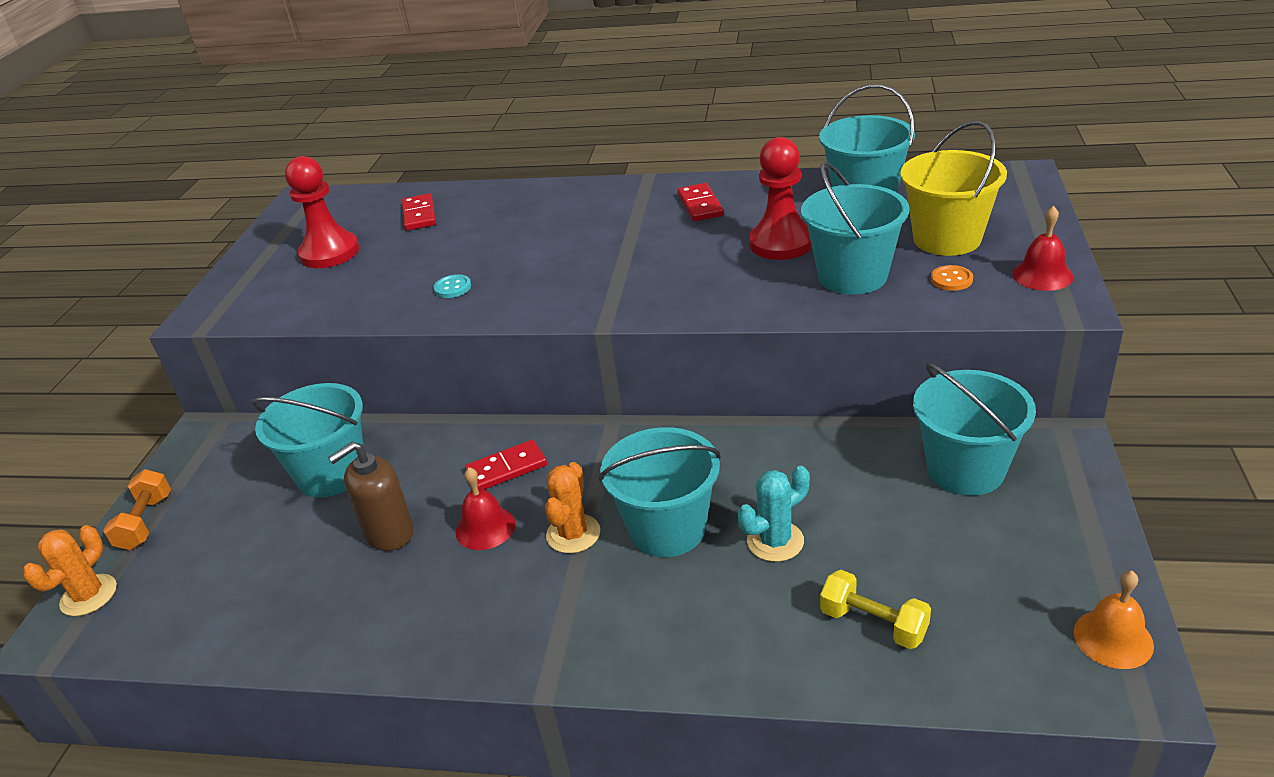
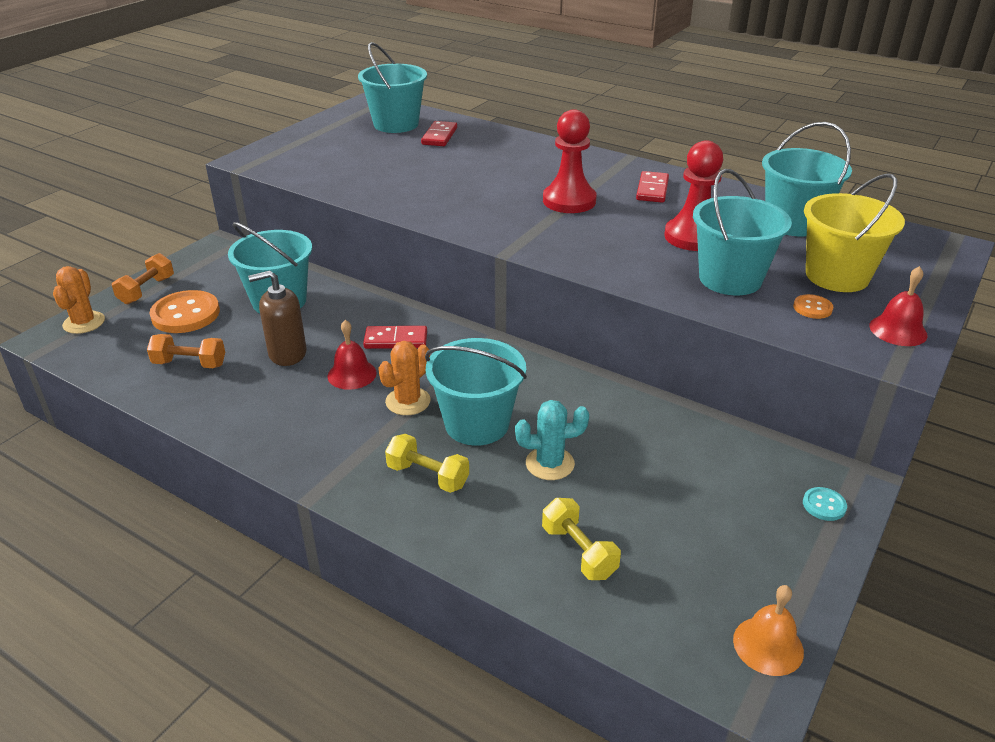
camera: 20 degrees right, 0 degrees up
orange cactus [23,525,117,616] -> orange cactus turned 45 degrees counterclockwise [53,266,105,334]
red pawn [285,156,359,268] -> red pawn moved to [543,109,597,213]
turquoise button [434,274,471,298] -> turquoise button moved to [803,487,847,521]
turquoise bucket [913,363,1036,496] -> turquoise bucket moved to [358,42,427,133]
none -> orange dumbbell [147,334,225,368]
none -> orange button [149,290,220,333]
none -> yellow dumbbell [385,434,469,493]

